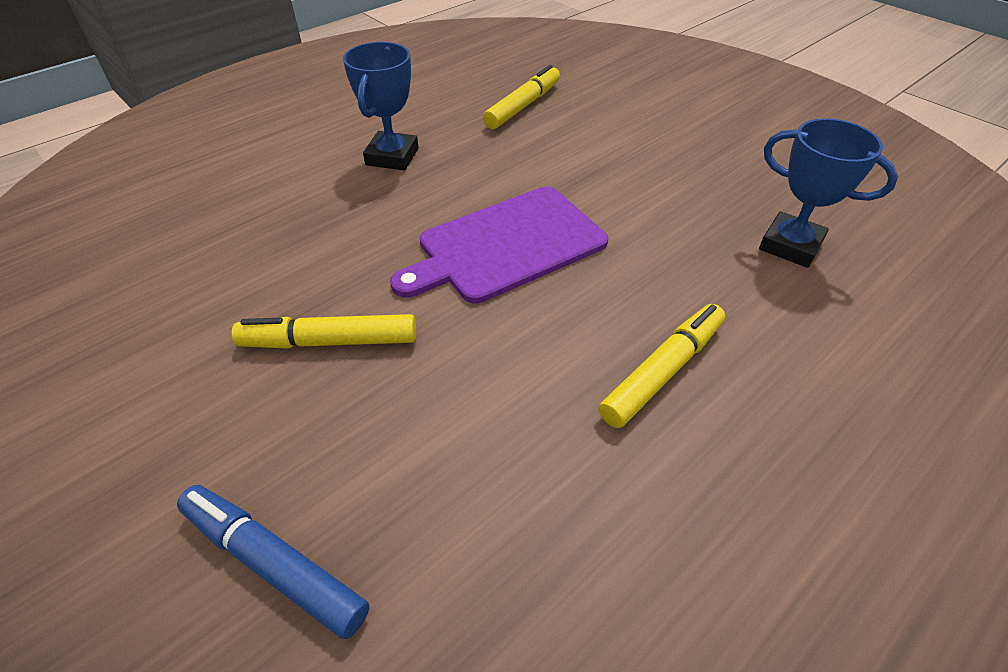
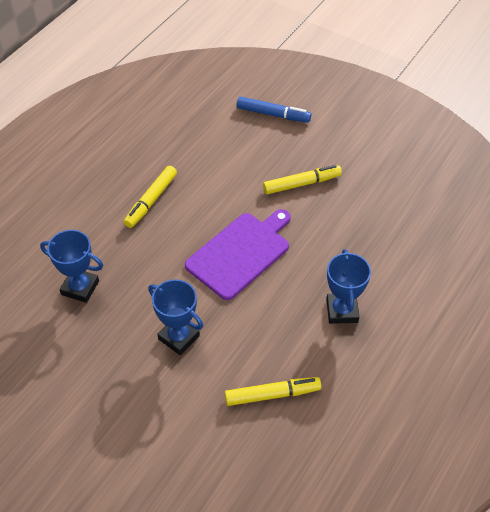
camera: 165 degrees right, 5 degrees up
yellow marker [483,65,560,129] -> yellow marker turned 120 degrees counterclockwise [225,377,321,406]
none -> blue trophy [148,279,203,355]

